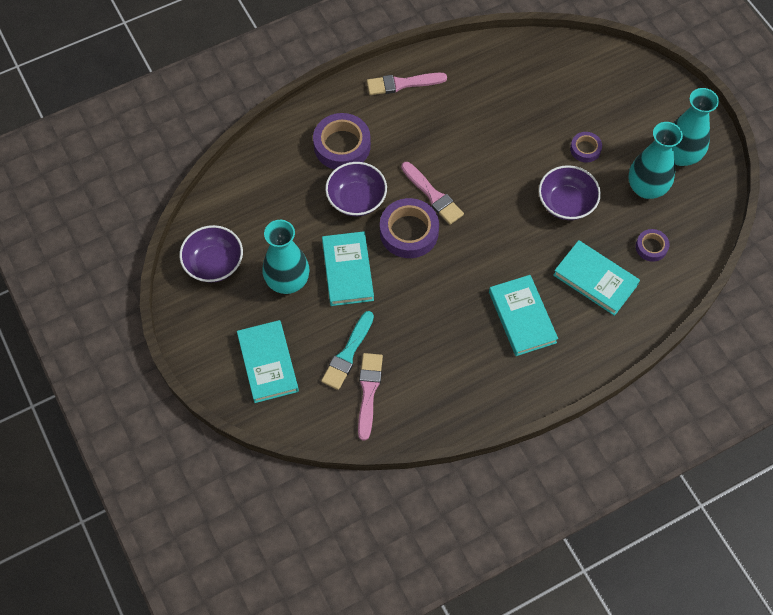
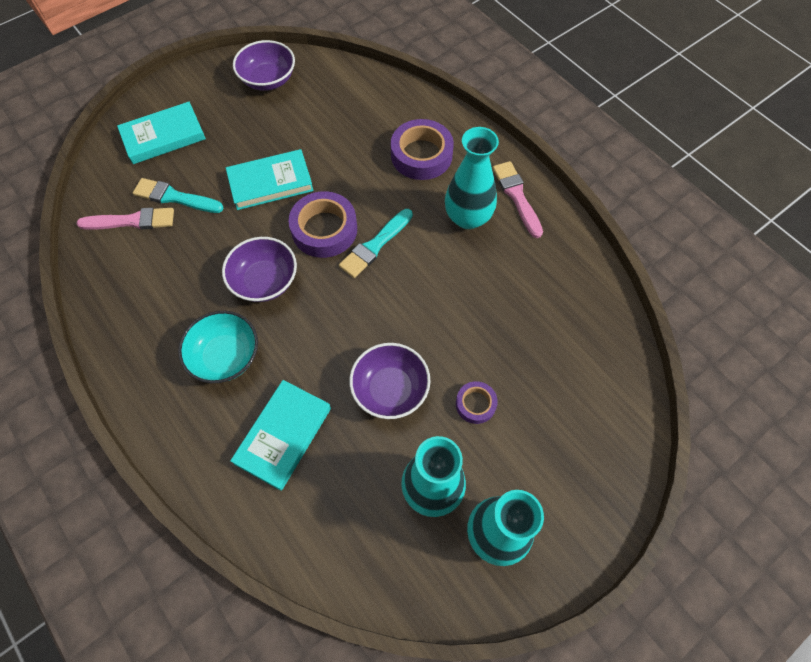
camera: 80 degrees right, 0 degrees up
turquoise vase [262,220,309,294] -> turquoise vase moved to [445,127,499,229]
purple bowl [325,162,387,216] -> purple bowl moved to [222,237,297,302]
pink brush [401,162,464,225] -> turquoise brush [339,209,413,278]
turquoise book [489,275,558,356] -> turquoise bowl [178,311,258,383]
purple tape [636,229,670,262] -> none

